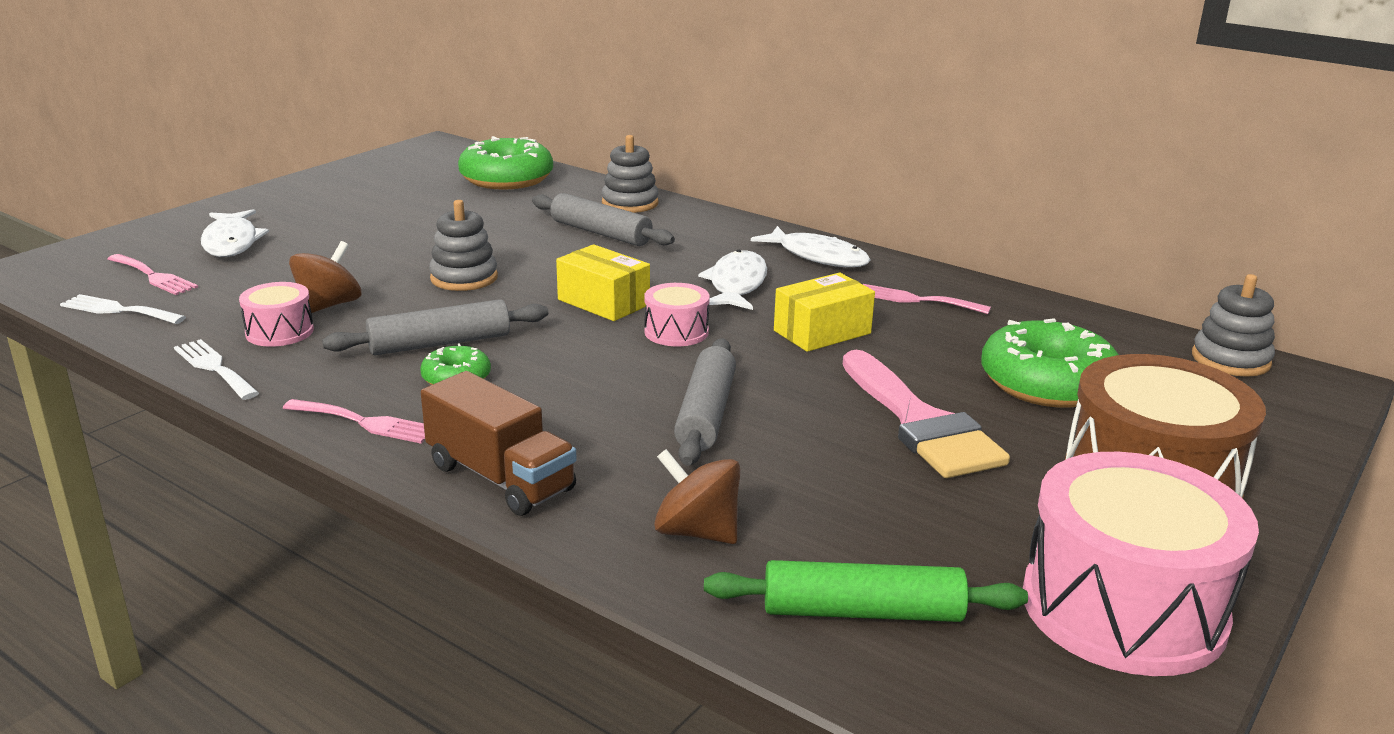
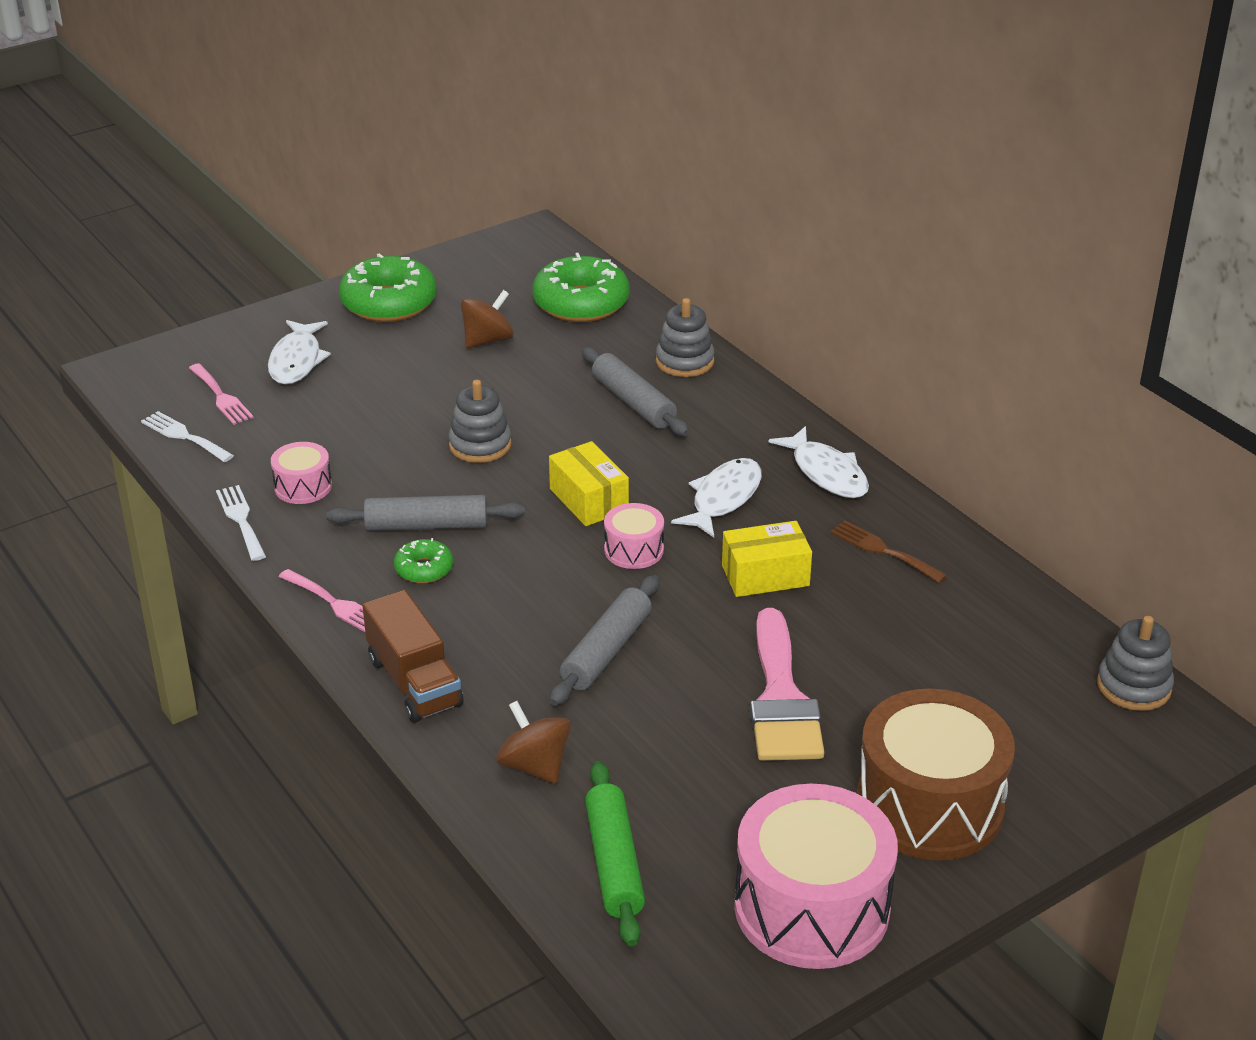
camera: 20 degrees right, 10 degrees up
brown spinning top [289,241,361,313] -> brown spinning top moved to [461,290,514,348]
green rolling pin [704,560,1028,622] -> green rolling pin turned 60 degrees clockwise [585,761,645,946]
pink fork [863,284,991,314] -> brown fork [830,520,947,583]
green donut [981,318,1119,408] -> green donut moved to [339,253,437,322]

